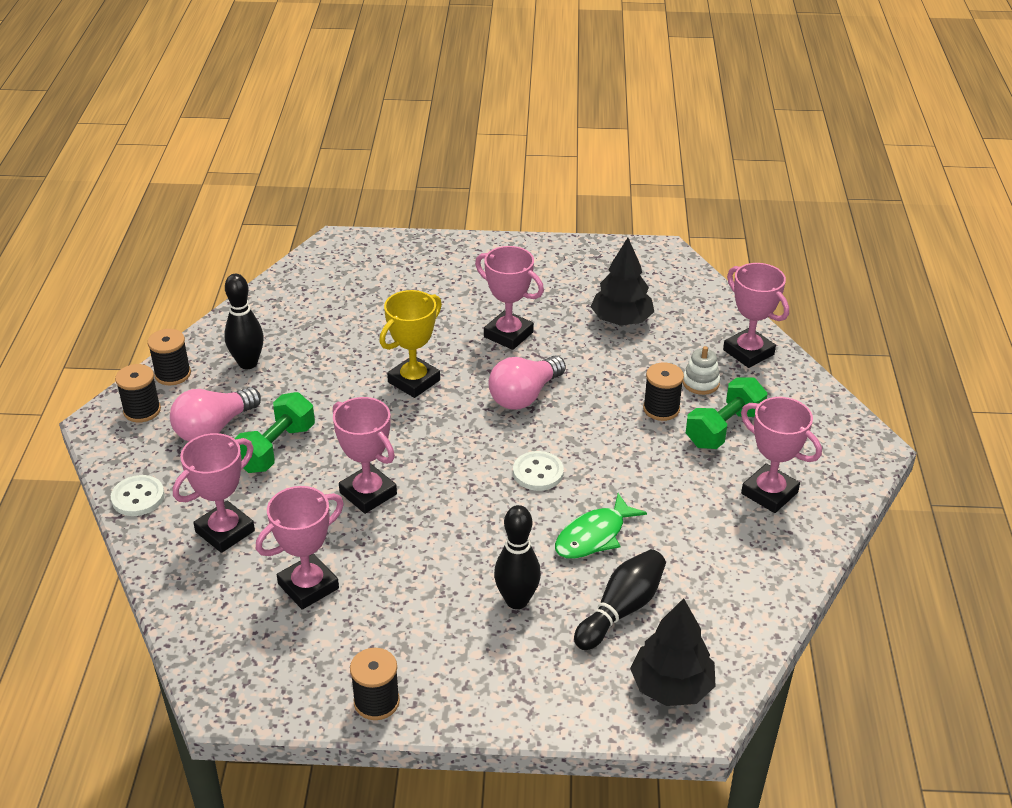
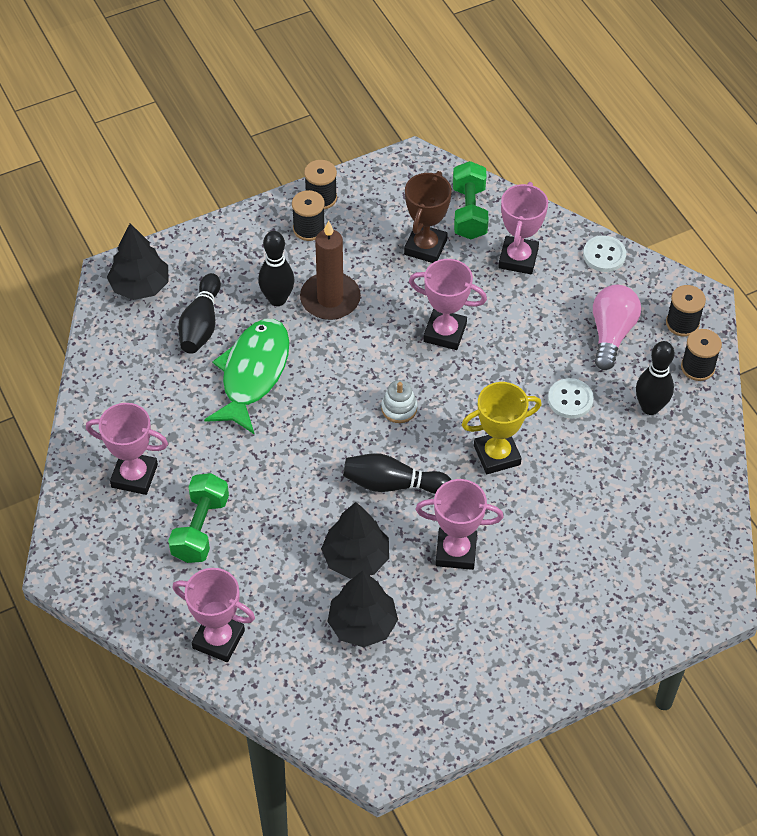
camera: 150 degrees right, 15 degrees up
green dumbbell [234,392,315,473] -> green dumbbell moved to [453,161,489,240]
pink trophy [256,486,344,610] -> brown trophy [404,171,452,263]
yellow trophy [379,290,442,398] -> yellow trophy turned 60 degrees clockwise [462,382,542,474]
pink light bulb [488,356,566,410] -> black bowling pin [343,453,451,494]
white button [513,451,564,491] -> white button moved to [548,378,594,418]
green fish [555,493,647,559] -> green fish [204,319,289,435], size x1.53
black spool [643,362,684,421] -> black spool moved to [292,190,325,241]
white stacking toy [682,346,720,395] -> white stacking toy moved to [381,380,417,423]
none -> brown candle [300,220,361,320]
none -> black tree [321,502,389,579]

